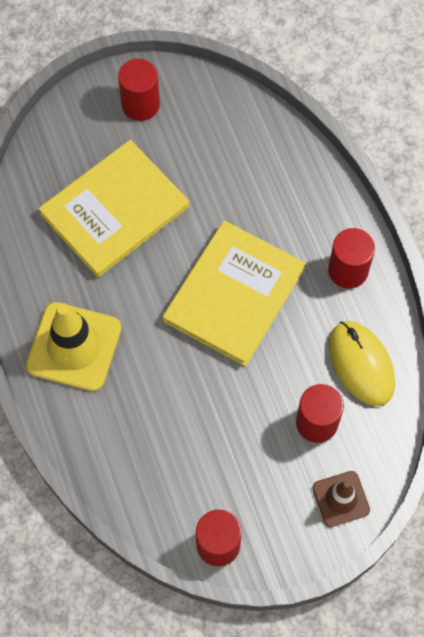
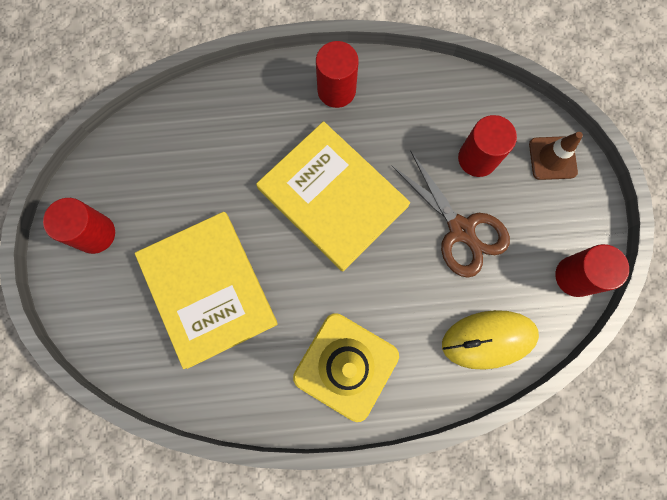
camera: 75 degrees left, 10 degrees up
yellow mouse [329,321,395,406] -> yellow mouse moved to [442,310,539,370]
none -> brown scissors [391,150,510,278]

